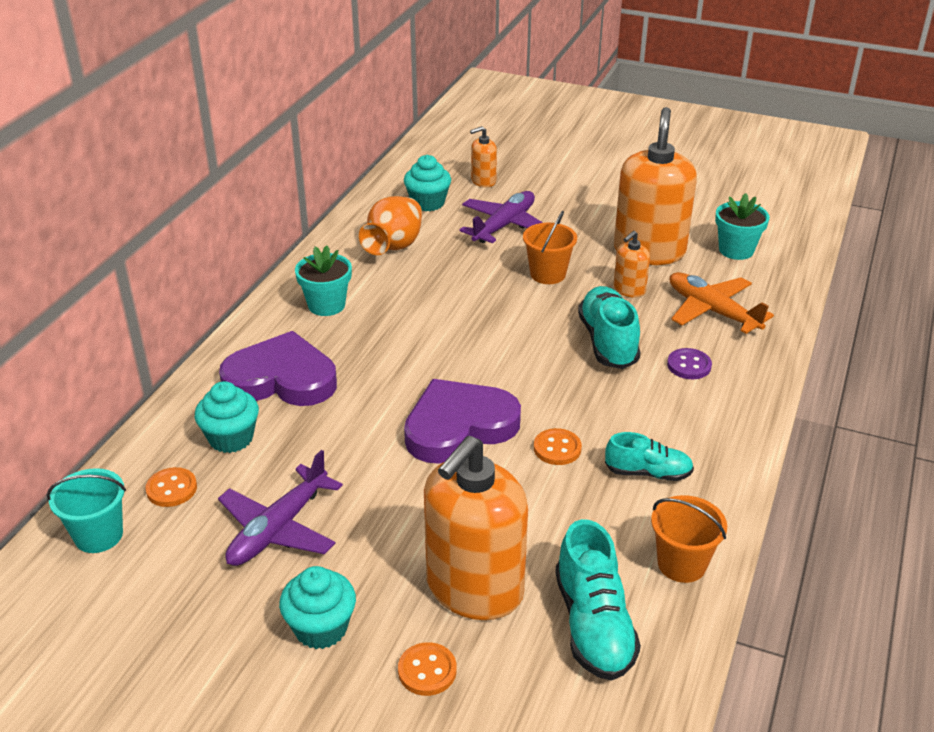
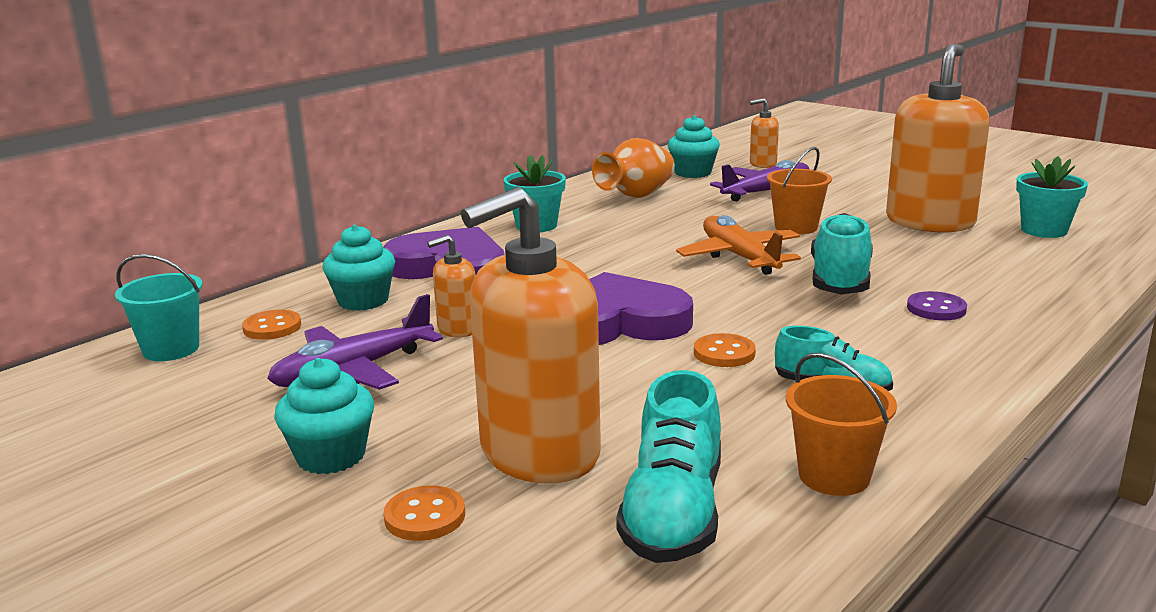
camera: 20 degrees right, 15 degrees down
orange soap dispenser [614,231,650,298] -> orange soap dispenser moved to [427,235,476,338]
orange plane [670,272,774,334] -> orange plane moved to [676,215,801,275]

